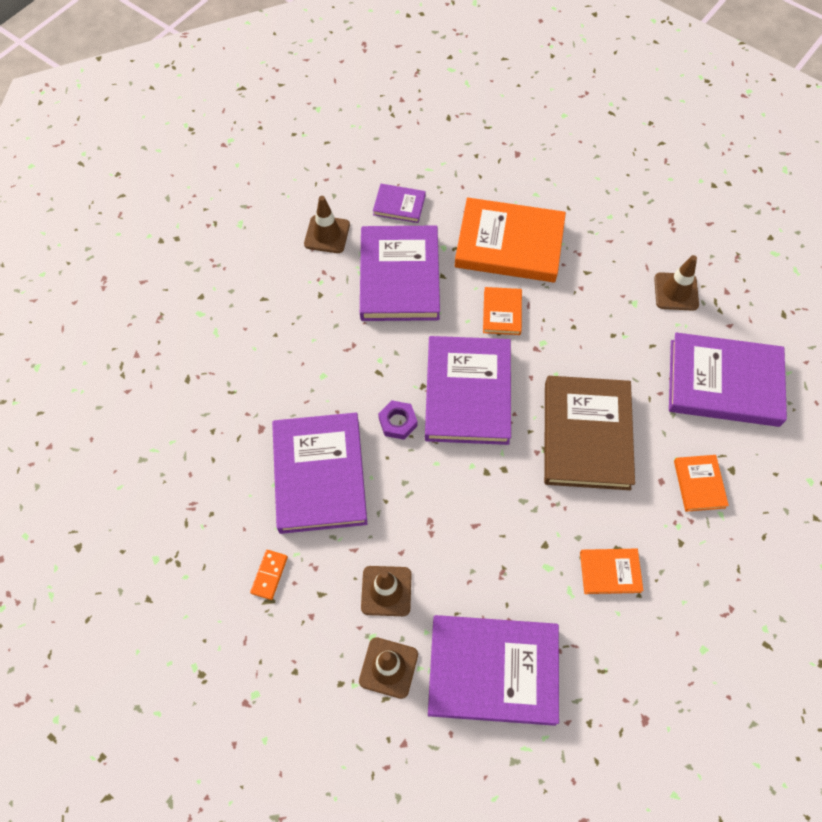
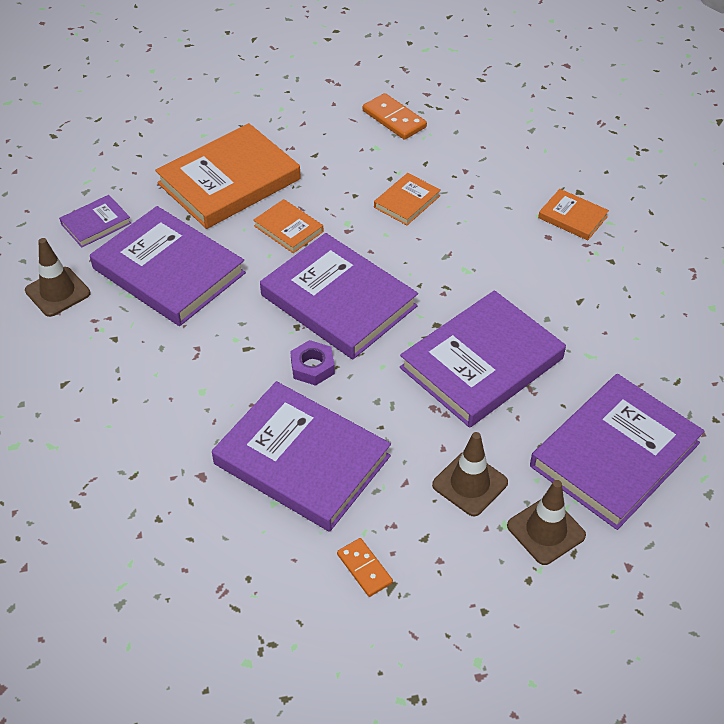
camera: 50 degrees left, 15 degrees down
brown book [544,376,635,490] -> none
orange book [580,549,644,594] -> orange book moved to [374,173,440,225]
brown traffic cone [654,255,699,311] -> orange domino [363,93,427,140]
purple book [669,332,787,427] -> purple book moved to [400,290,566,428]

